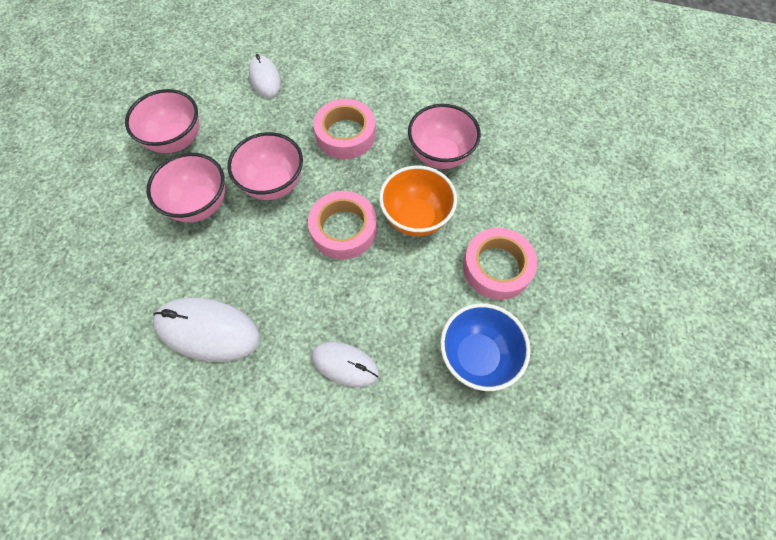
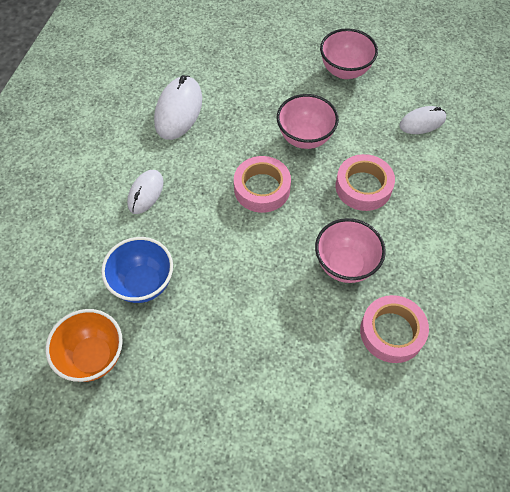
camera: 90 degrees right, 5 degrees down
pink bowl [146,153,225,222] -> none
orange bowl [379,165,457,236] -> orange bowl moved to [46,309,123,382]
pink tape [463,228,537,300] -> pink tape moved to [360,295,429,363]

